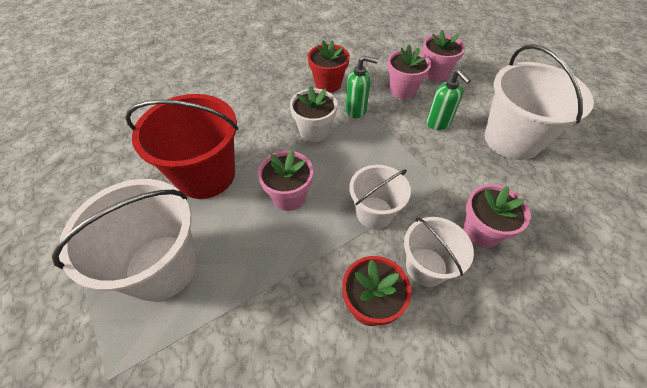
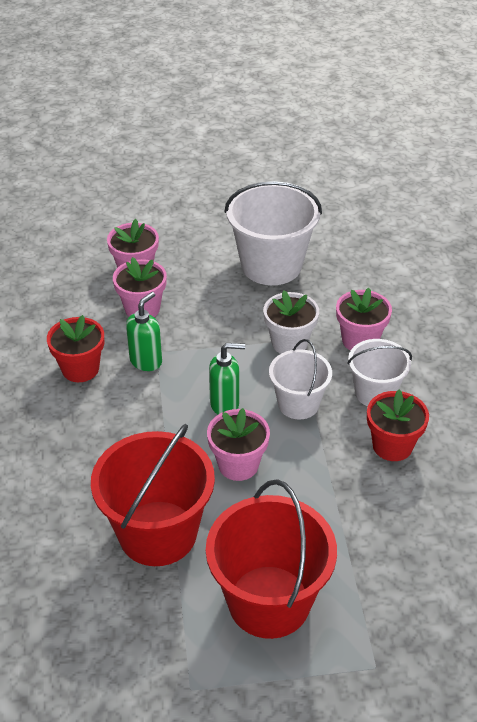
camera: 65 degrees left, 10 degrees down
white bucket [52,179,197,301] -> red bucket [206,480,337,639]
white flower pot [290,85,337,142] -> white flower pot moved to [263,291,319,354]
green soap dispenser [426,70,471,130] -> green soap dispenser moved to [209,343,245,414]

